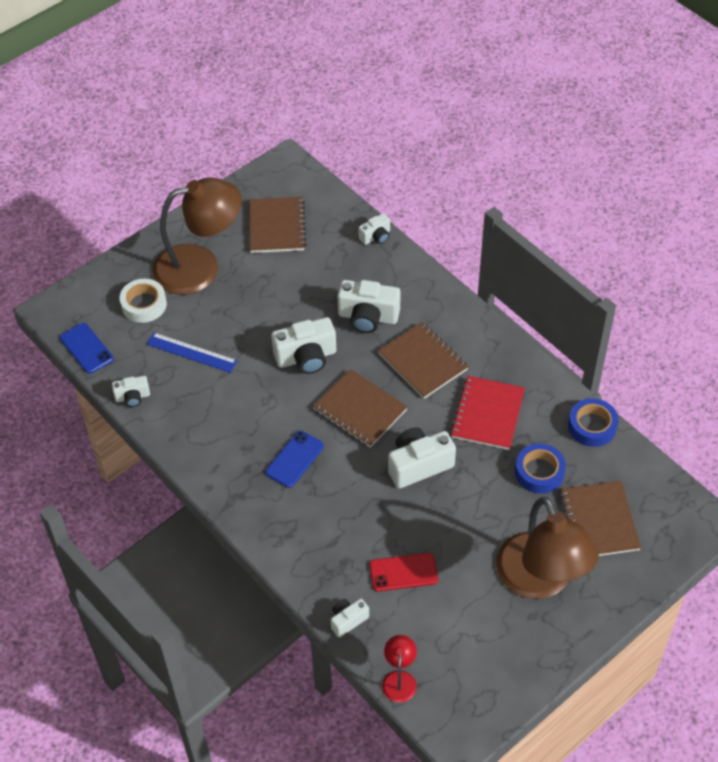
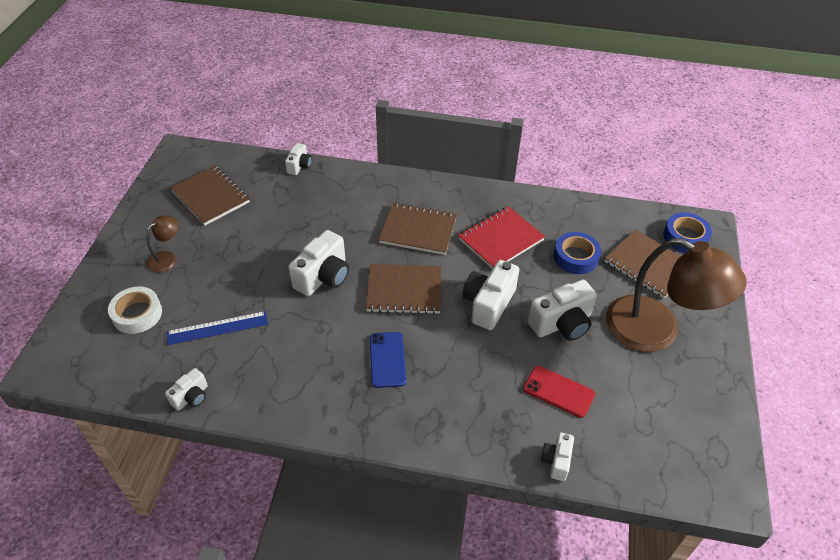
camera: 40 degrees left, 5 degrees down
blue phone [60,323,113,374] -> none
brown lamp [152,178,242,295] -> brown lamp [147,215,178,273], size x0.43
white camera [337,280,401,333] -> white camera moved to [528,280,597,341]
red phone [370,553,438,592] -> red phone turned 75 degrees clockwise [523,366,595,418]
red lamp [382,635,417,703] -> none
red notebook [450,376,525,450] -> red notebook turned 75 degrees clockwise [458,206,545,269]
blue tape [568,398,619,447] -> blue tape moved to [663,212,712,253]

